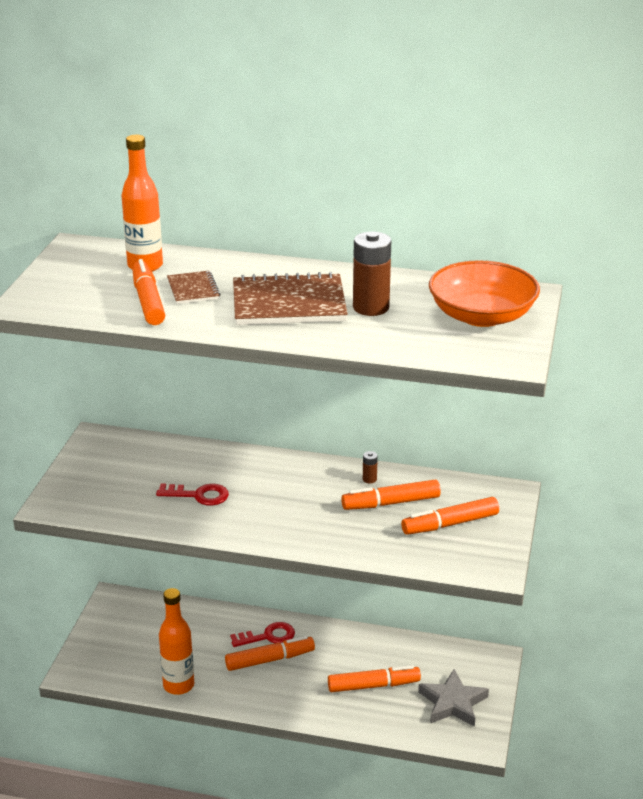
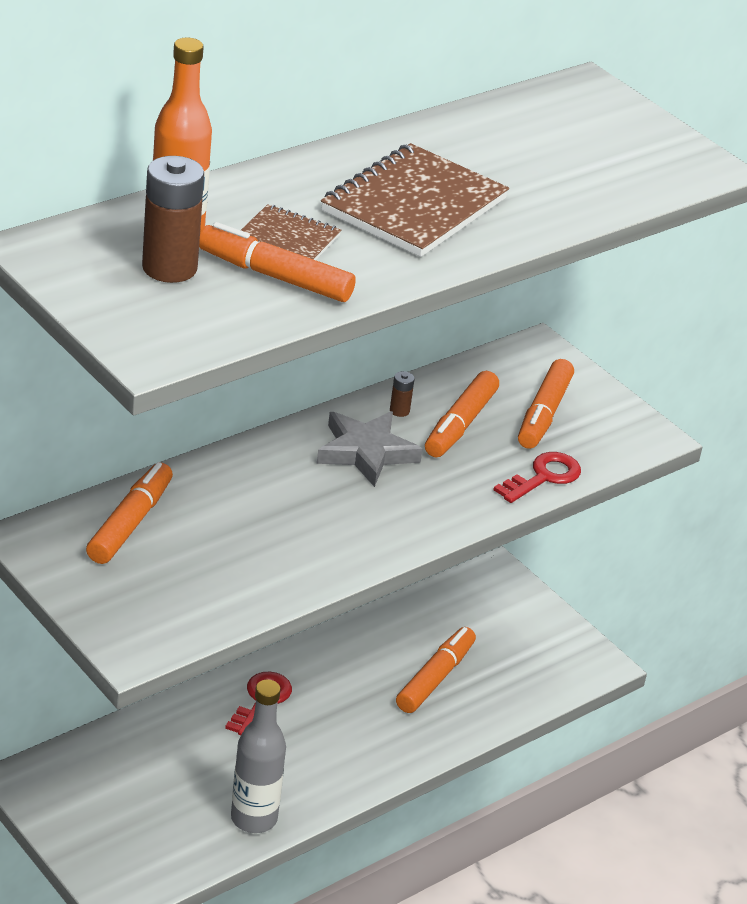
camera: 55 degrees left, 5 degrees up
red key [156,483,229,506] -> red key moved to [494,452,581,503]
orange bottle [159,588,194,695] -> grey bottle [231,679,286,833]
orange marker [225,636,315,671] -> orange marker moved to [86,462,173,564]
brown battery [353,231,391,316] -> brown battery moved to [142,156,204,283]
grey star [418,669,489,727] -> grey star moved to [317,411,423,487]
orange bowl [429,260,540,327] -> none

